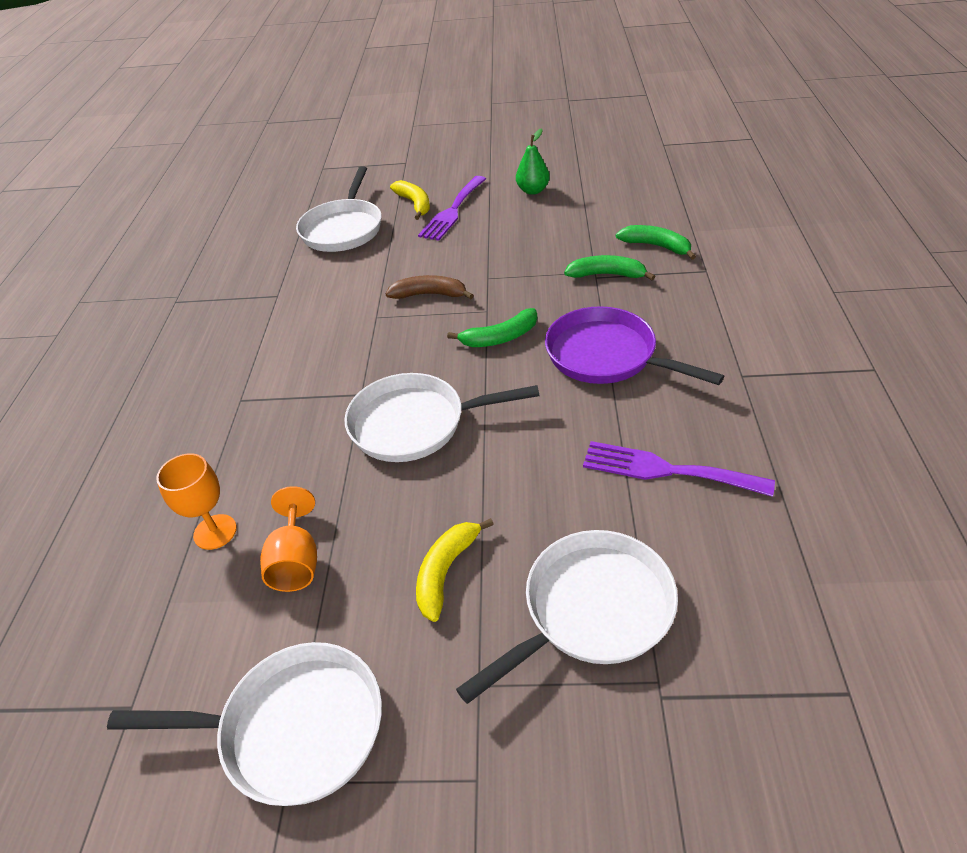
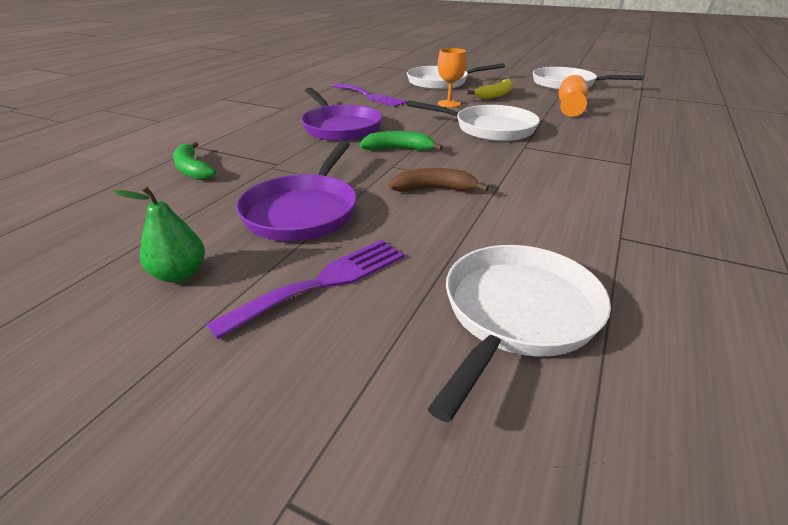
camera: 160 degrees left, 10 degrees down
orange goblet [156,453,237,550] -> orange goblet moved to [438,48,466,108]
brown banana [385,275,474,299] -> brown banana turned 150 degrees clockwise [389,168,489,192]
yellow banana [390,180,430,220] -> none
green banana [564,255,655,281] -> none
none -> purple pan [236,141,357,241]

